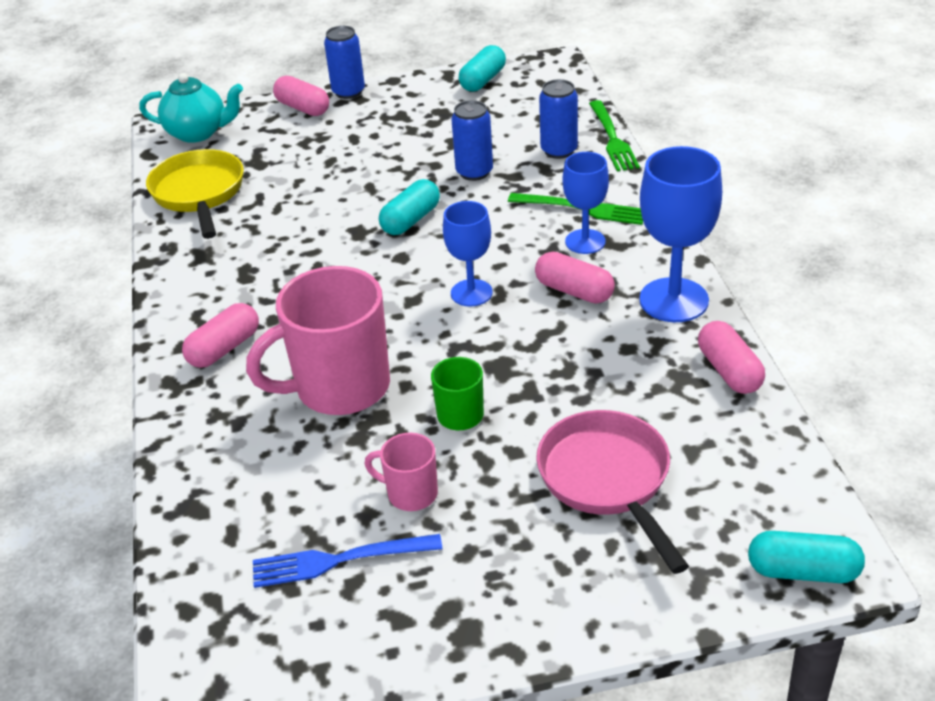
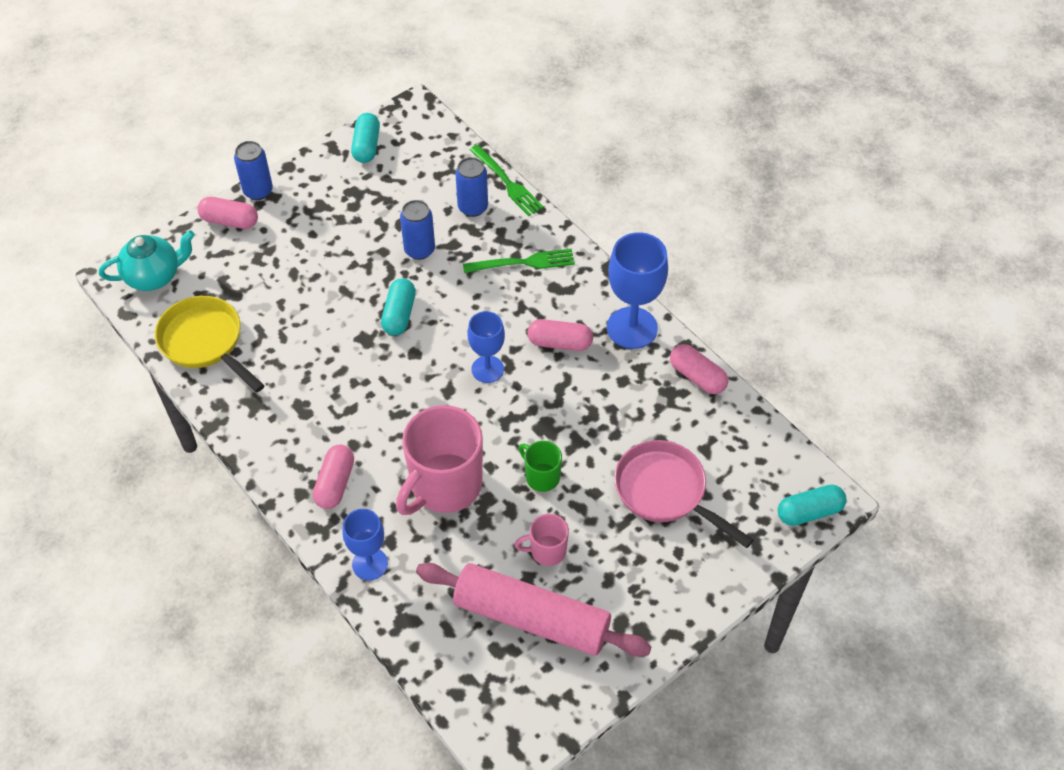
camera: 30 degrees left, 15 degrees up
blue fork [253,534,442,588] -> pink rolling pin [416,563,652,657]
blue goblet [563,152,609,254] -> blue goblet moved to [343,509,388,580]

